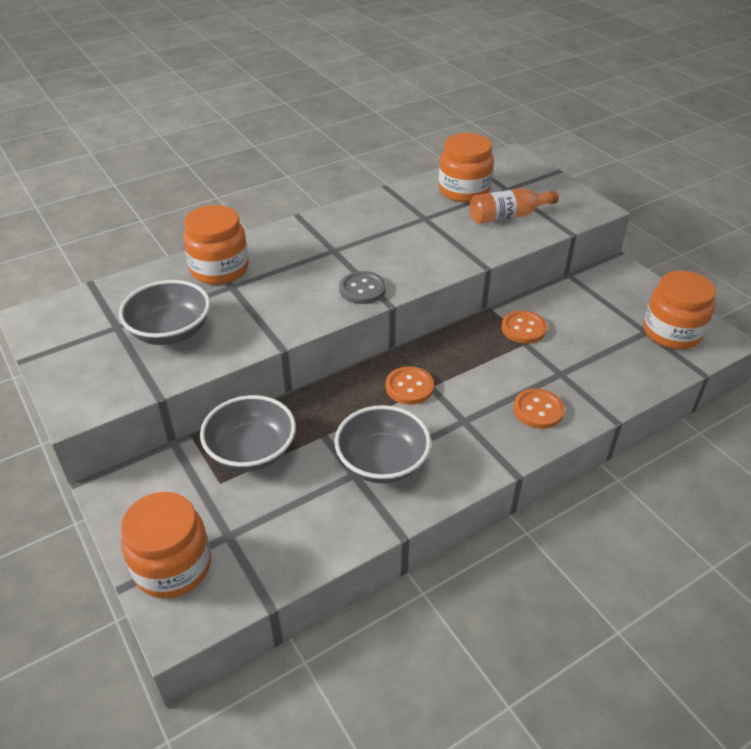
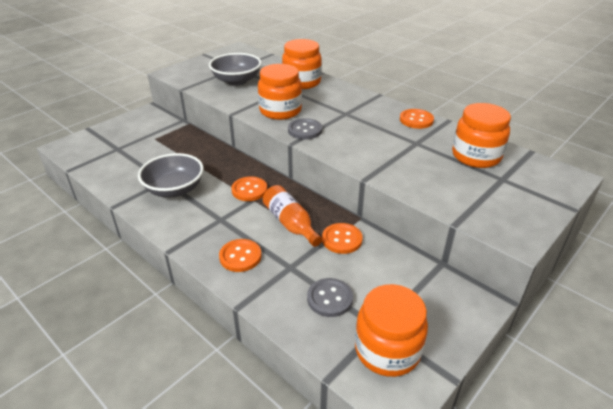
camera: 75 degrees right, 5 degrees down
orange jar [121,492,211,598] -> orange jar moved to [258,64,302,120]
grey bowl [200,395,296,472] -> none
orange bottle [470,188,559,224] -> orange bottle moved to [263,185,322,247]
none -> grey button [307,278,353,317]
none -> orange button [400,109,434,129]

